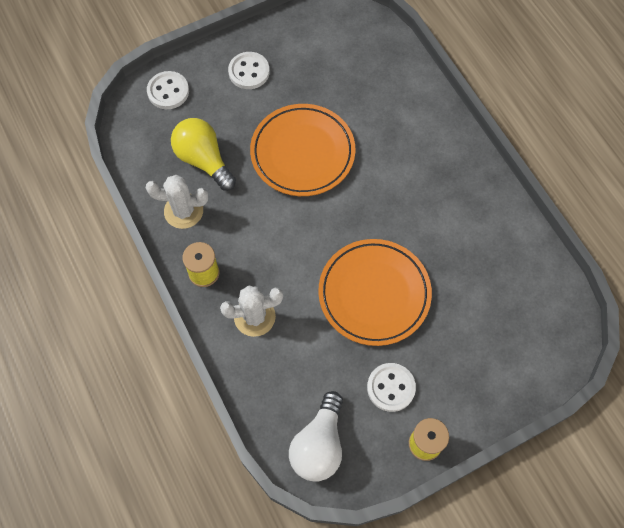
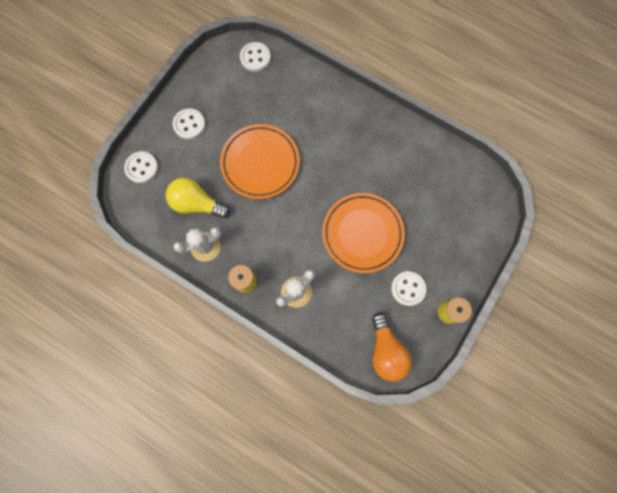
camera: 30 degrees left, 10 degrees up
white light bulb [289,391,343,482] -> orange light bulb [372,312,412,382]
none -> white button [240,42,271,72]

